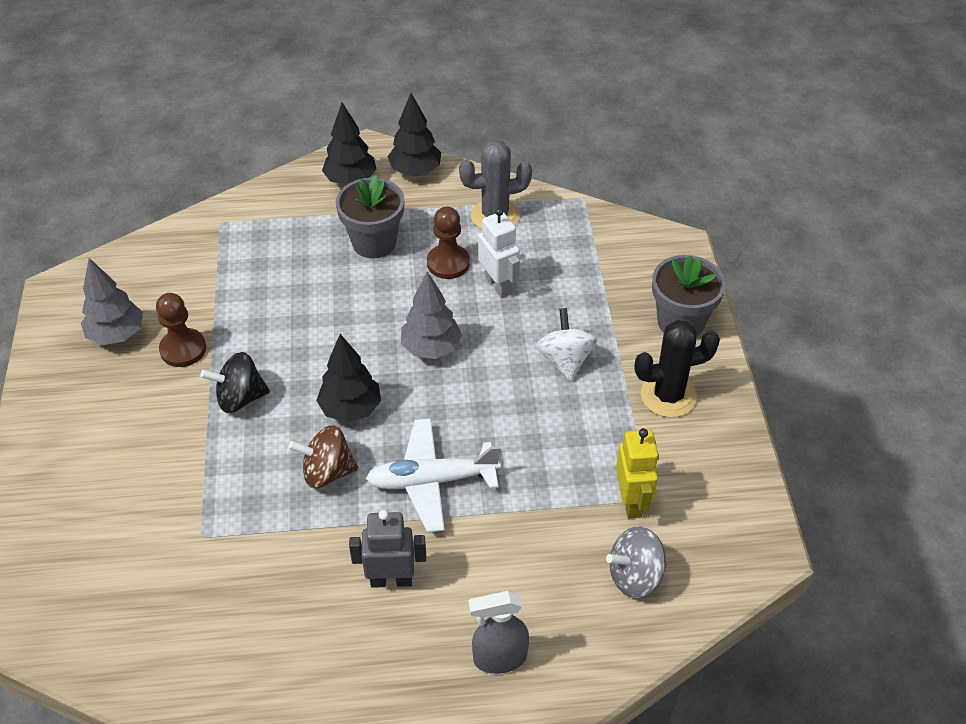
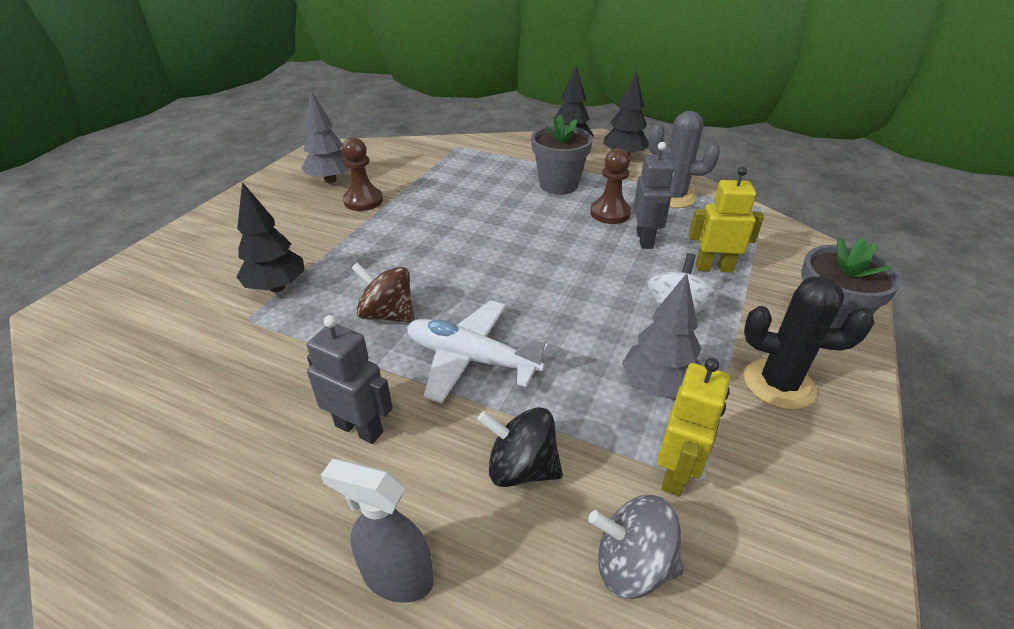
camera: 30 degrees right, 10 degrees down
black spinning top [200,352,270,413] -> black spinning top moved to [477,407,563,487]
black tree [316,334,381,423] -> black tree moved to [236,182,304,292]
grey tree [401,271,462,359] -> grey tree moved to [622,273,701,397]
white robot [478,208,520,298] -> grey robot [633,142,674,249]
none -> yellow robot [689,167,764,273]

